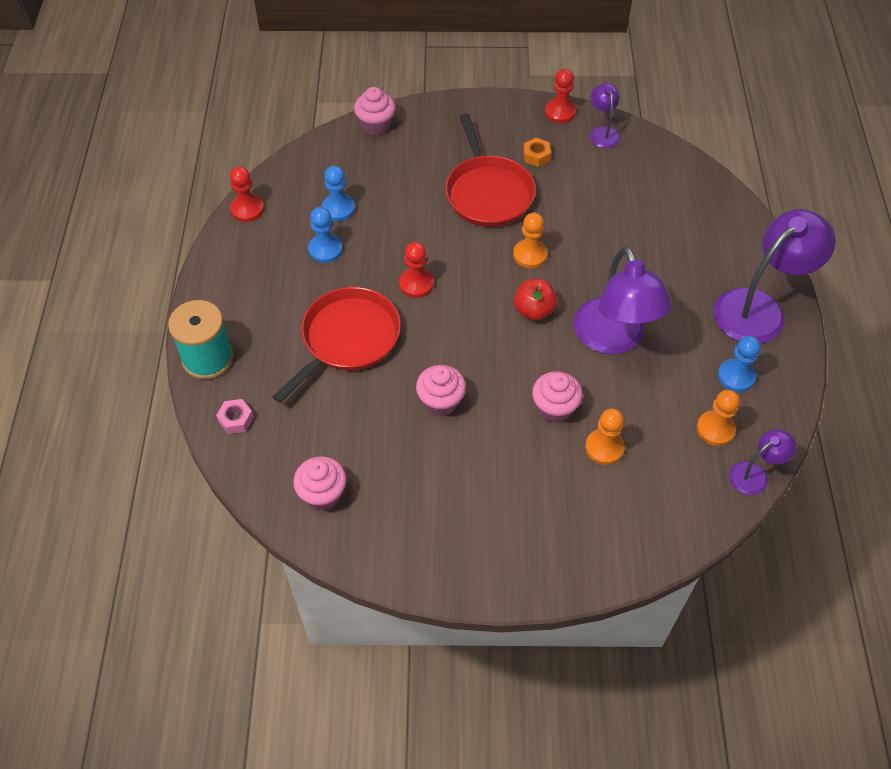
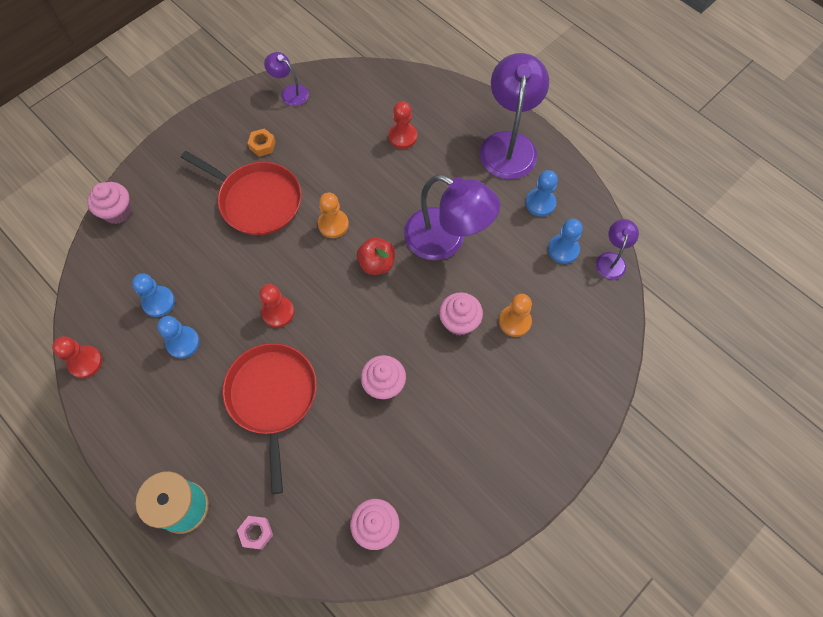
camera: 45 degrees left, 10 degrees up
red pawn [545,69,576,123] -> red pawn moved to [388,101,417,149]
orange pawn [697,390,740,446] -> blue pawn [548,219,583,264]

